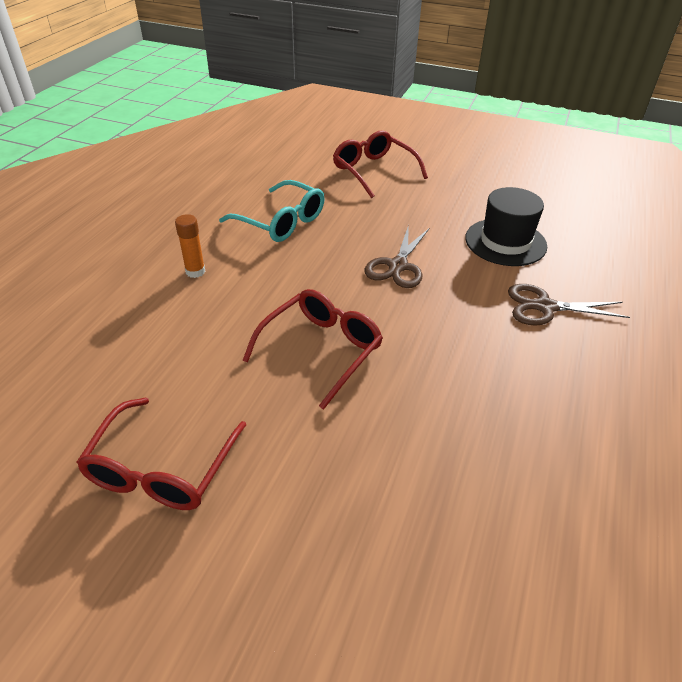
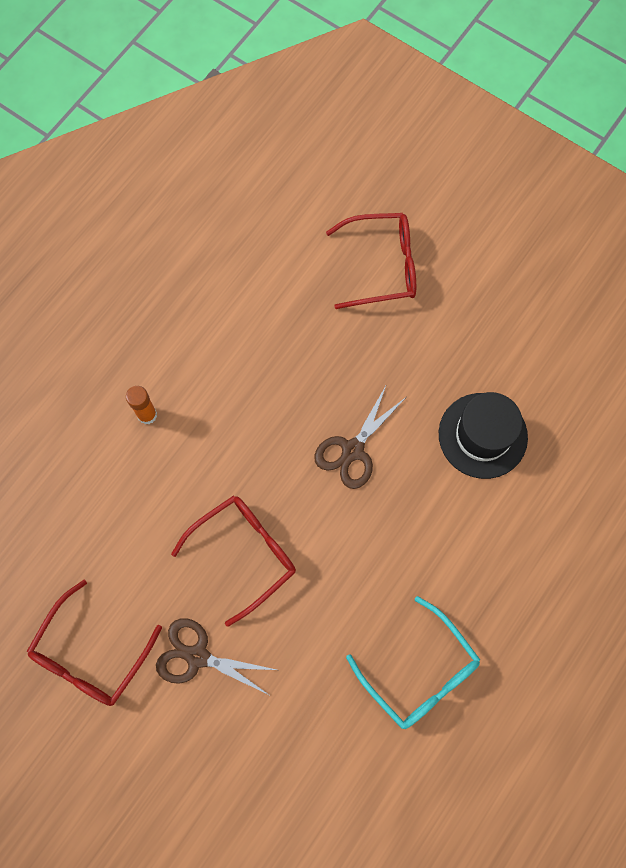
camera: 15 degrees right, 30 degrees up
turquoise glasses [219,180,324,242] -> turquoise glasses moved to [346,596,480,729]
red glasses [333,130,428,198] -> red glasses turned 105 degrees clockwise [326,213,416,309]
brown scissors [508,284,630,326] -> brown scissors moved to [156,618,276,695]

